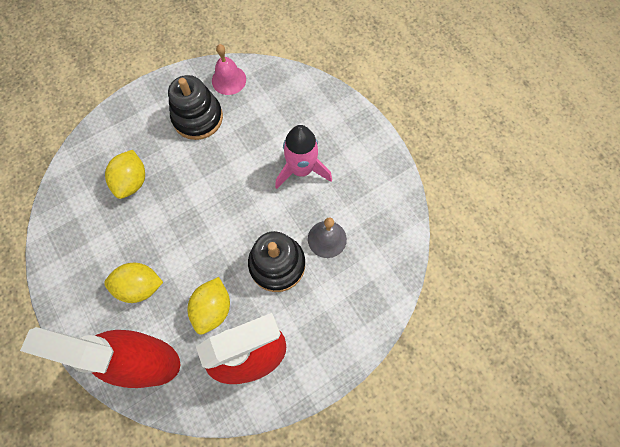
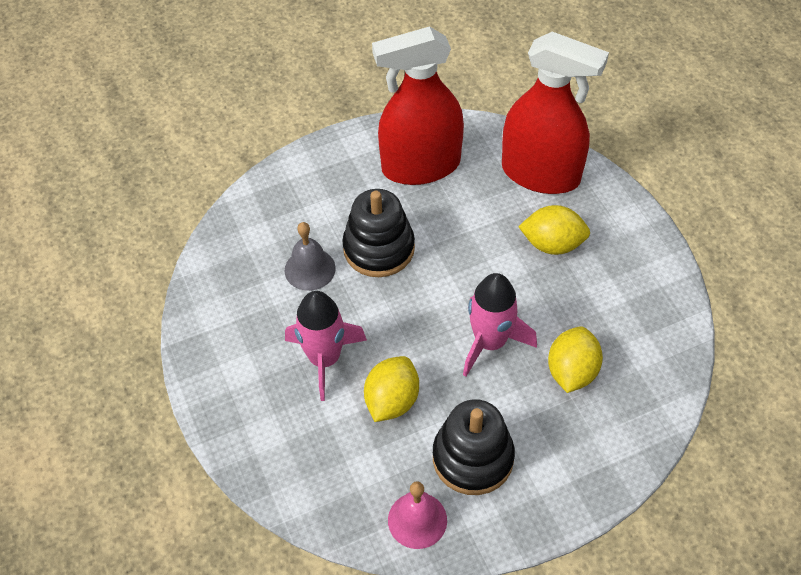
camera: 170 degrees left, 15 degrees down
yellow lemon [188,277,230,334] -> yellow lemon moved to [364,356,419,422]
none -> pink rocket [463,273,537,377]

